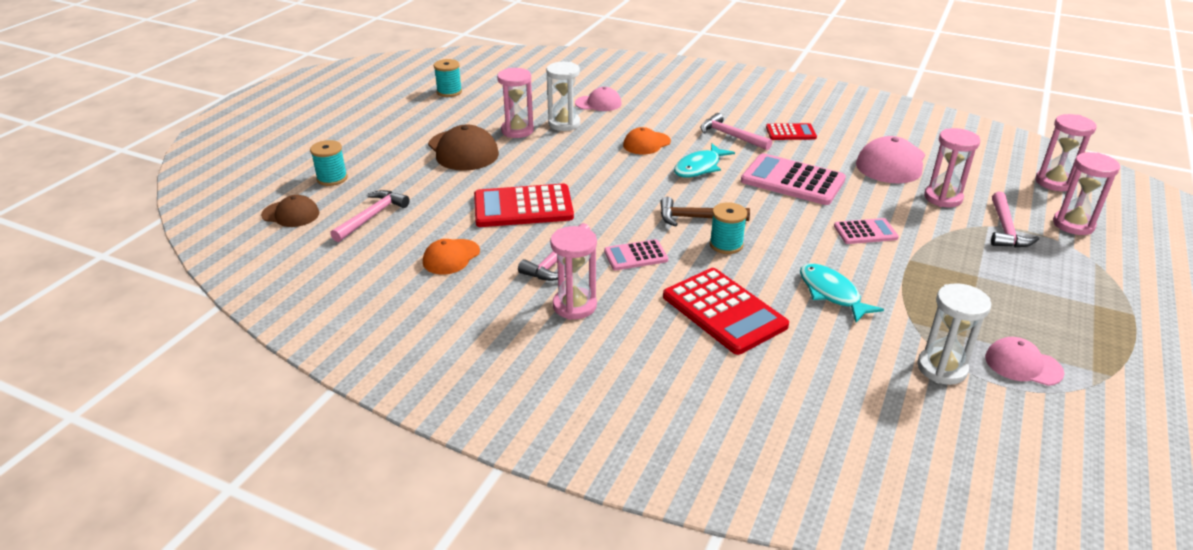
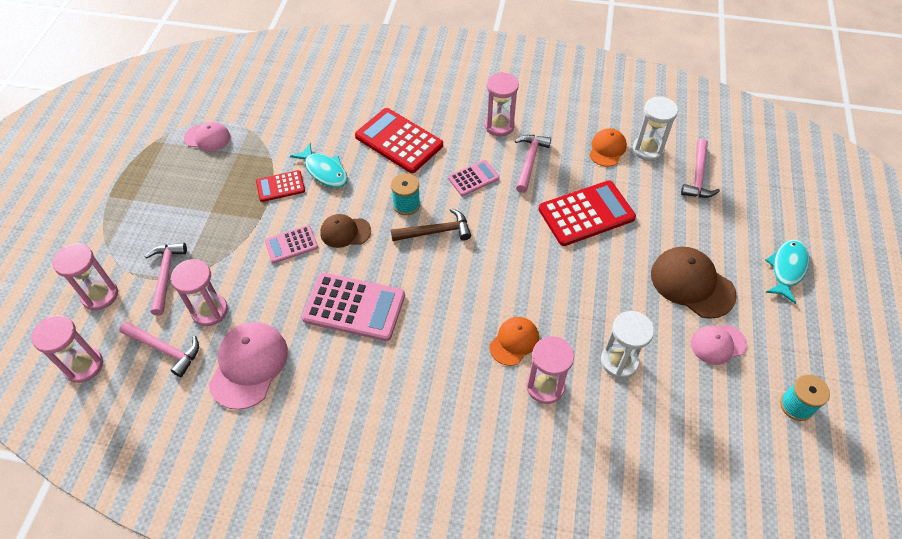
camera: 165 degrees right, 20 degrees up
brown cap [261,195,319,227] -> brown cap moved to [320,214,371,248]
turquoise spool [310,140,347,186] -> none
pink hourglass [497,68,534,138] -> pink hourglass moved to [526,336,574,404]
pink cap [575,87,622,111] -> pink cap moved to [691,325,747,365]
turquoise fish [674,143,735,178] -> turquoise fish moved to [765,239,809,304]
pink hammer [700,113,772,151] -> pink hammer moved to [119,322,199,377]
red calculator [766,123,817,140] -> red calculator moved to [256,170,305,202]
white hourglass [917,283,991,385] -> white hourglass moved to [633,96,678,161]

